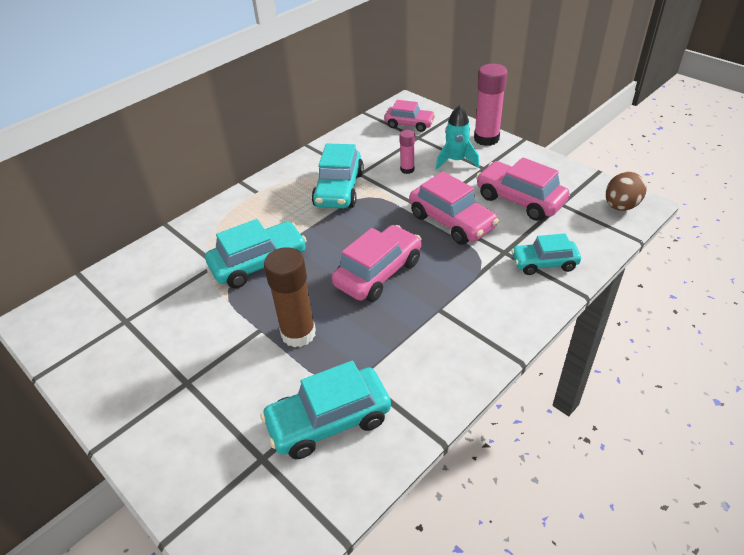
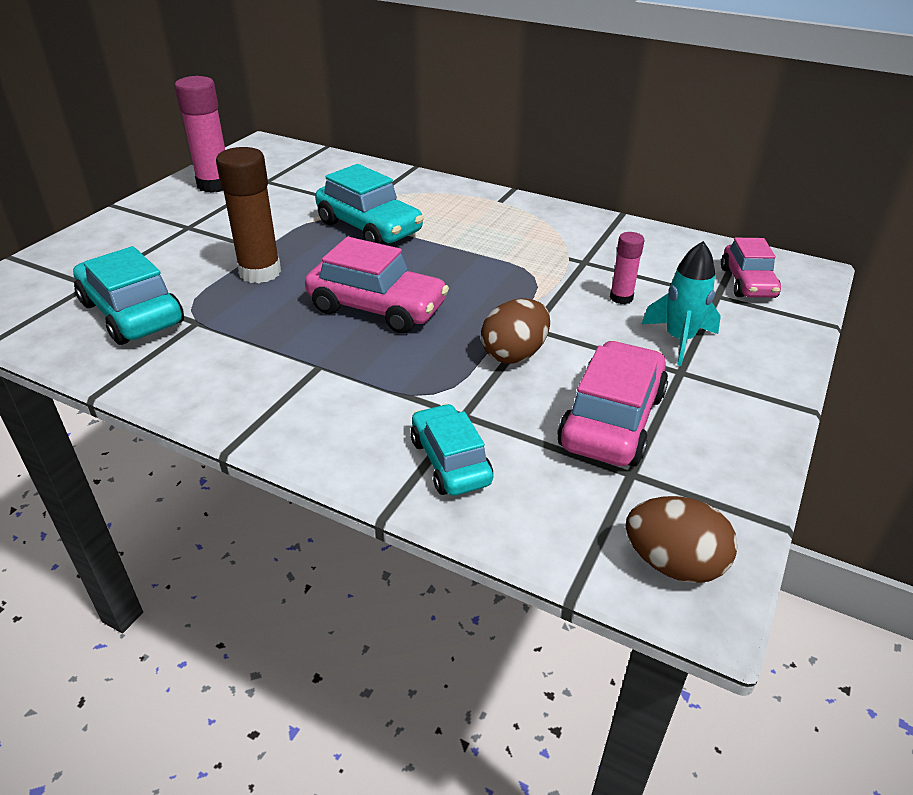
camera: 70 degrees right, 5 degrees down
turquoise car [312,143,364,208] -> none
pink car [409,171,499,245] -> brown egg [481,299,550,364]
pink glue stick [474,64,507,146] -> pink glue stick moved to [175,76,225,193]

